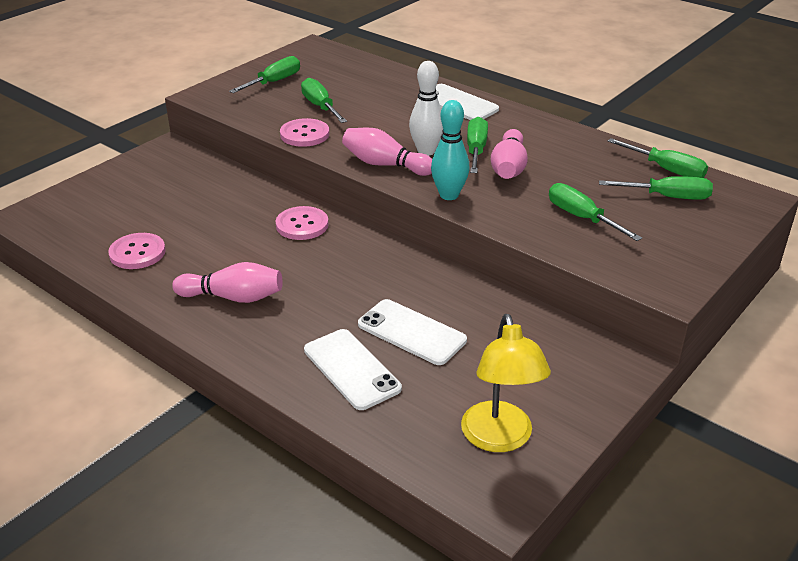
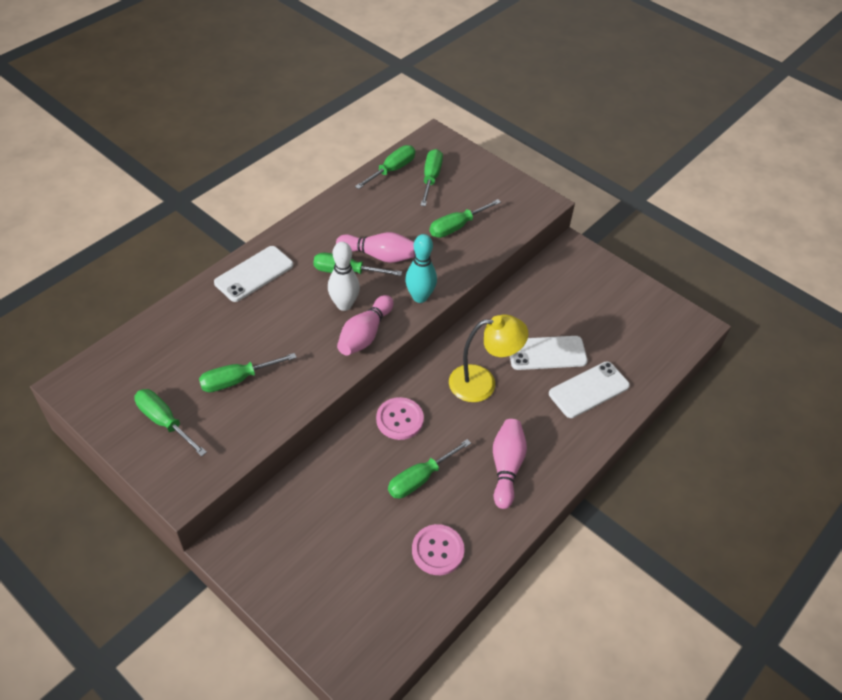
camera: 90 degrees left, 15 degrees up
pink button [280,118,329,147] -> none
white phone [358,299,467,365] -> white phone turned 45 degrees clockwise [510,336,588,370]
yellow lamp [461,314,551,452] -> yellow lamp moved to [449,314,528,402]
none -> green screwdriver [388,439,471,499]

